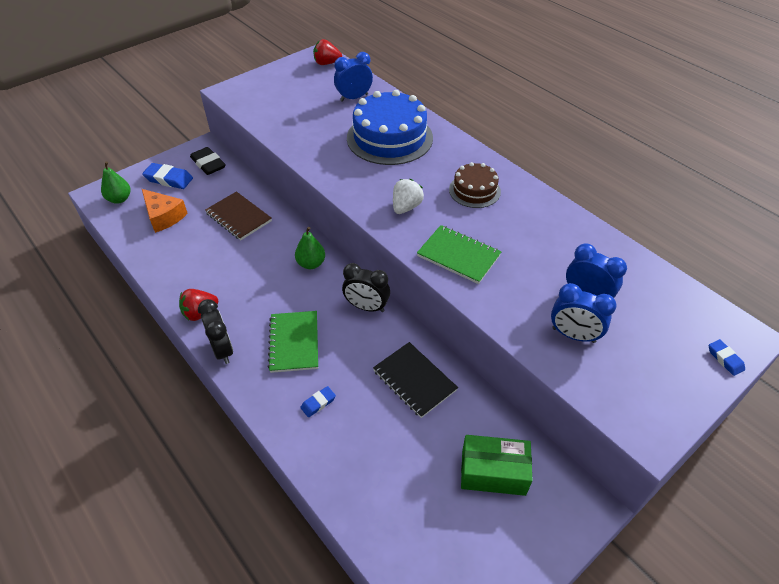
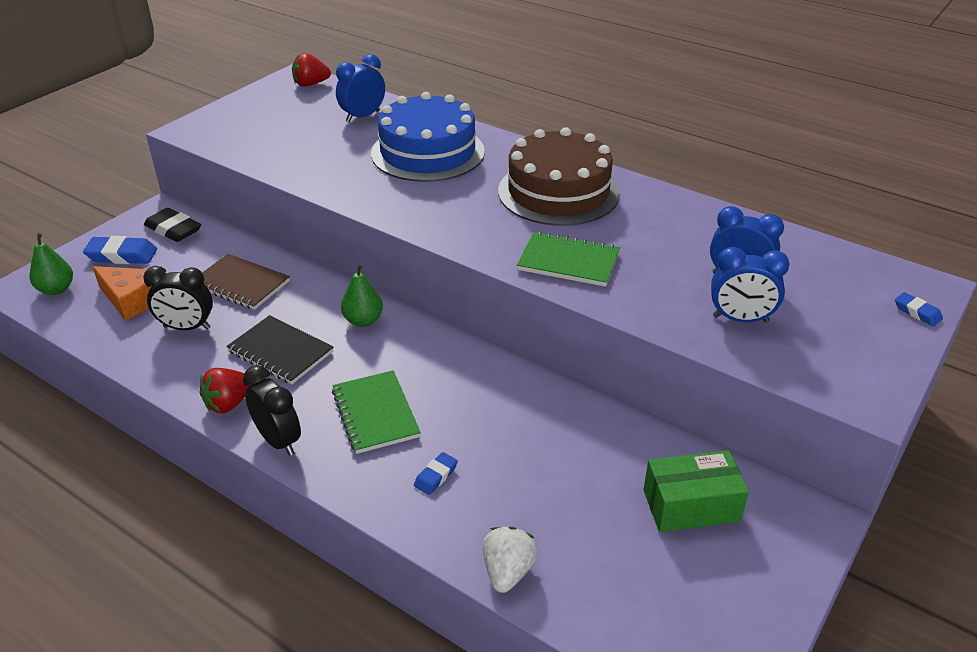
camera: 15 degrees left, 10 degrees down
black clock [342,263,390,312] -> black clock moved to [143,266,213,330]
black notebook [373,342,458,418] -> black notebook moved to [226,315,333,384]
white strawberry [393,179,424,214] -> white strawberry moved to [483,526,538,593]
brown cake [449,162,501,208] -> brown cake [498,127,620,226], size x1.83

